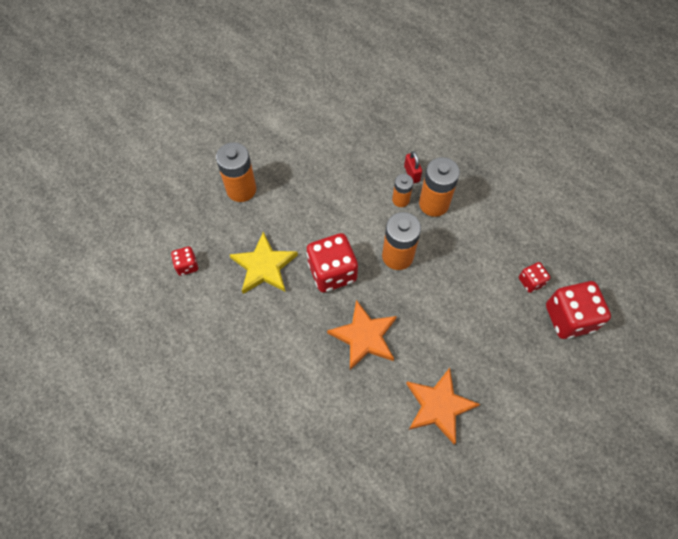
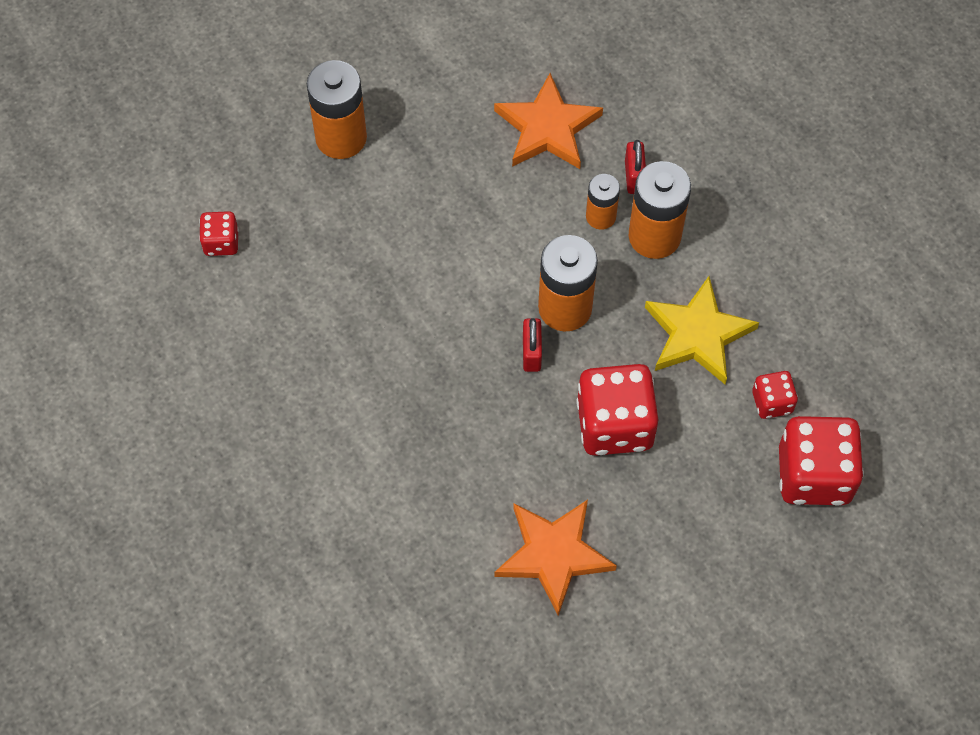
camera: 15 degrees right, 0 degrees up
yellow star [229,231,298,294] -> yellow star moved to [645,276,759,384]
red dice [306,233,358,292] -> red dice moved to [577,364,659,456]
orange star [327,300,397,370] -> orange star moved to [494,73,603,169]
none -> red padlock [523,318,542,372]

